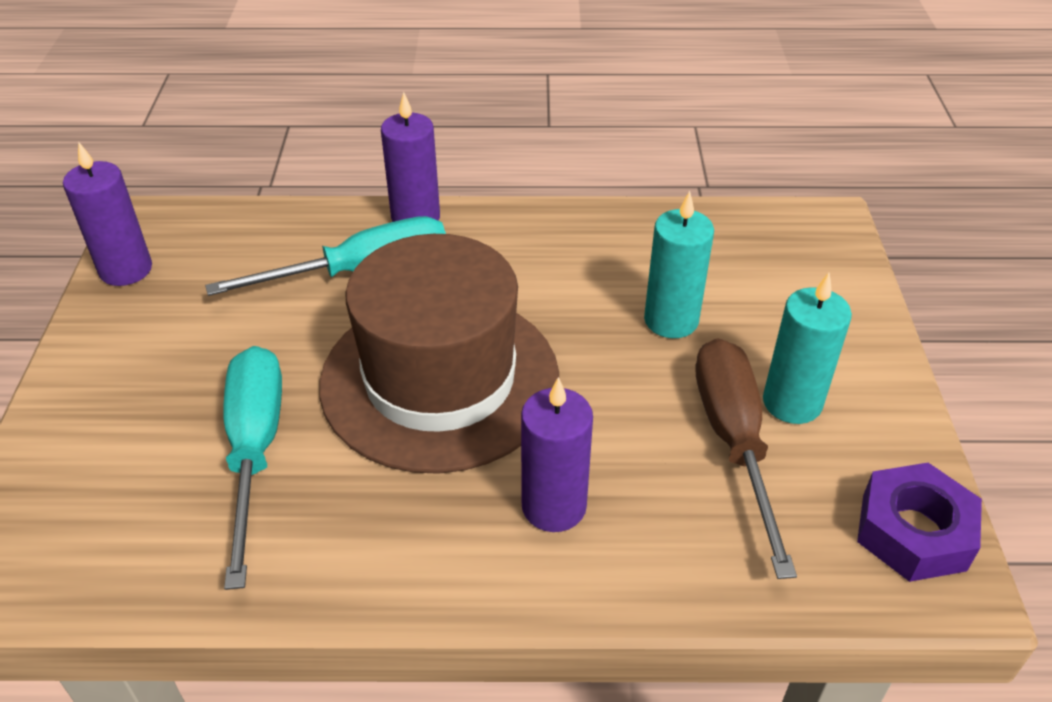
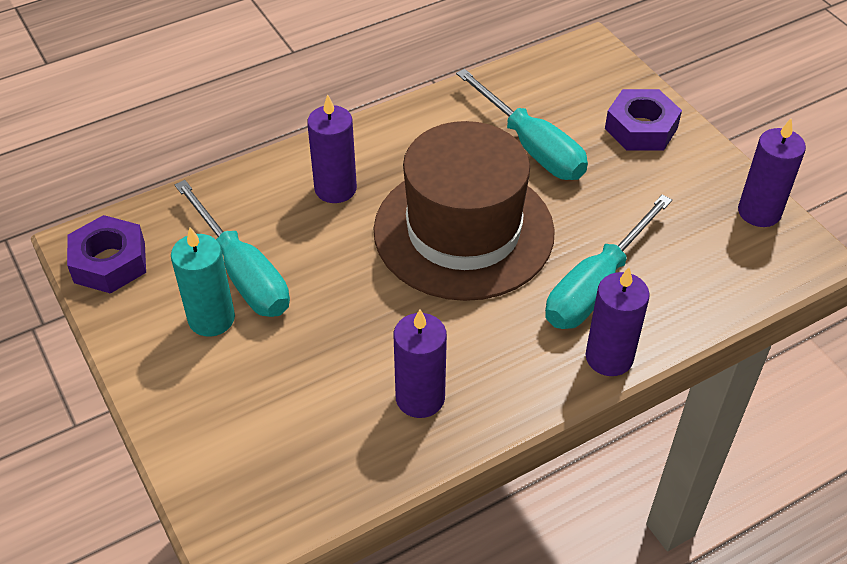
camera: 150 degrees right, 5 degrees up
turquoise candle [644,191,714,338] -> none
brown screwdriver [696,338,797,579] -> turquoise screwdriver [175,180,290,317]
none -> purple candle [394,309,447,418]
none -> purple nut [605,89,682,151]

